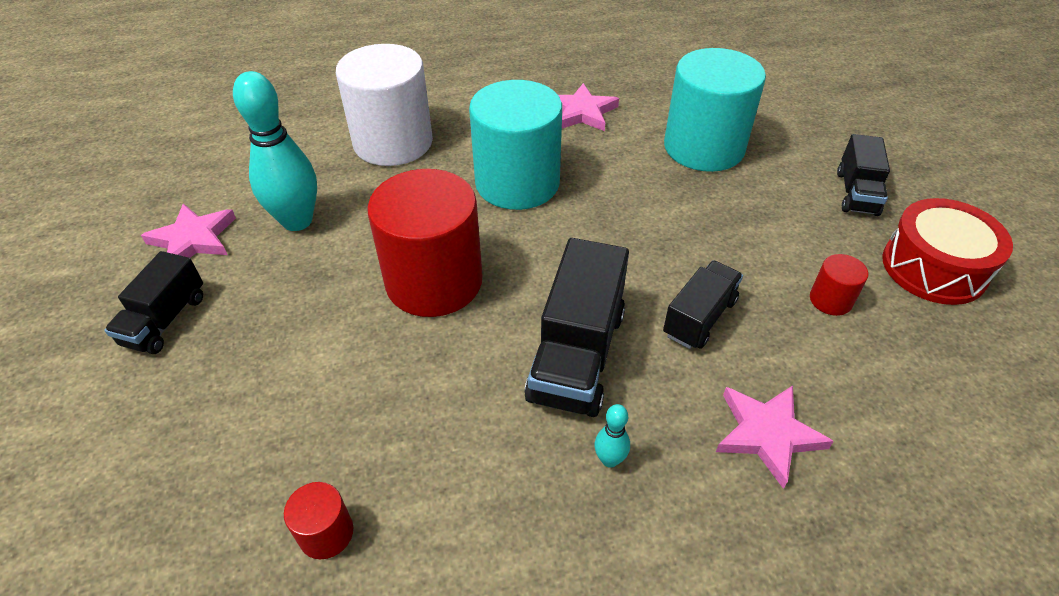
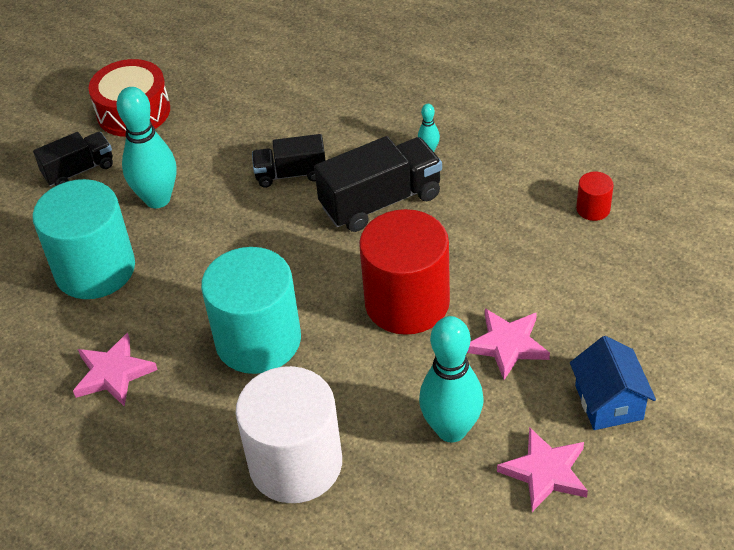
camera: 130 degrees left, 0 degrees up
black truck [104,251,203,354] -> blue house [570,336,656,430]
pink star [716,386,834,489] -> pink star moved to [467,309,550,380]
red cylinder [810,254,868,316] -> none
none -> turquoise bowling pin [117,87,176,208]

